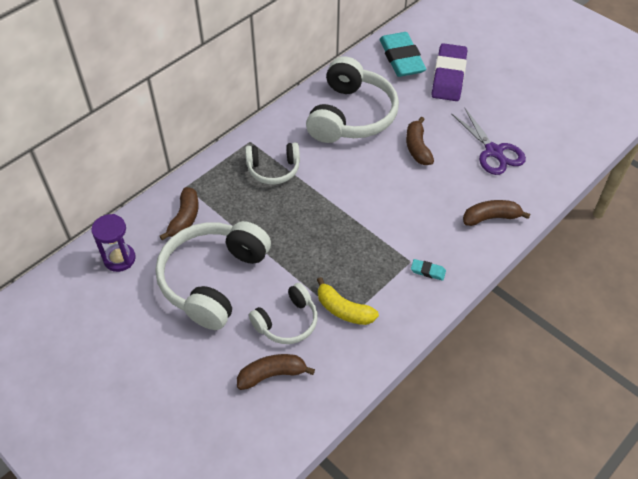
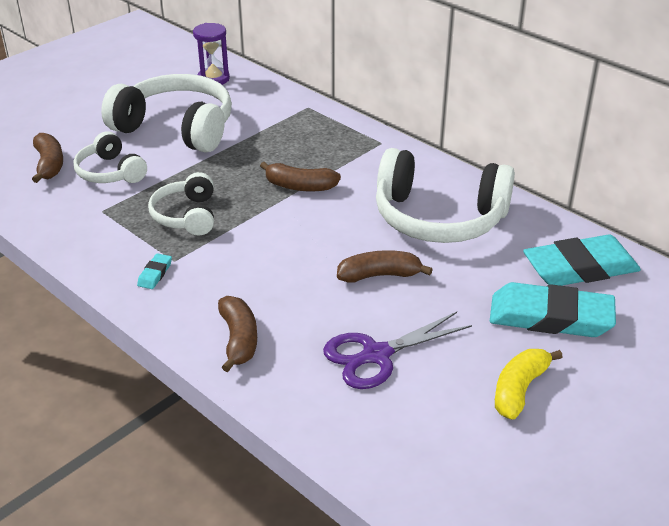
camera: 90 degrees right, 15 degrees down
brown banana [160,187,199,240] -> brown banana moved to [260,162,341,191]
white headphones [245,142,300,184] -> white headphones moved to [148,172,214,235]
yellow banana [317,277,379,325] -> yellow banana moved to [495,349,563,420]
purple eraser [431,43,467,101] -> turquoise eraser [490,282,616,337]

